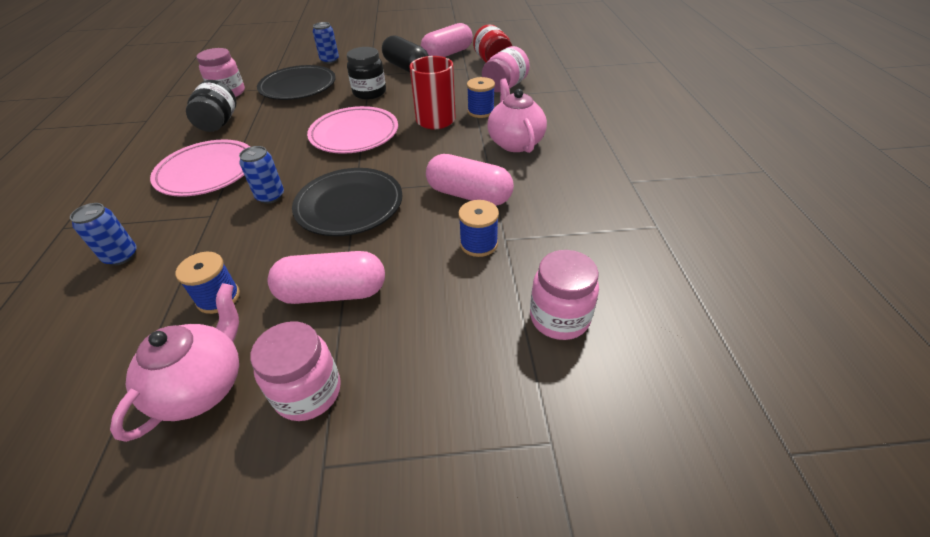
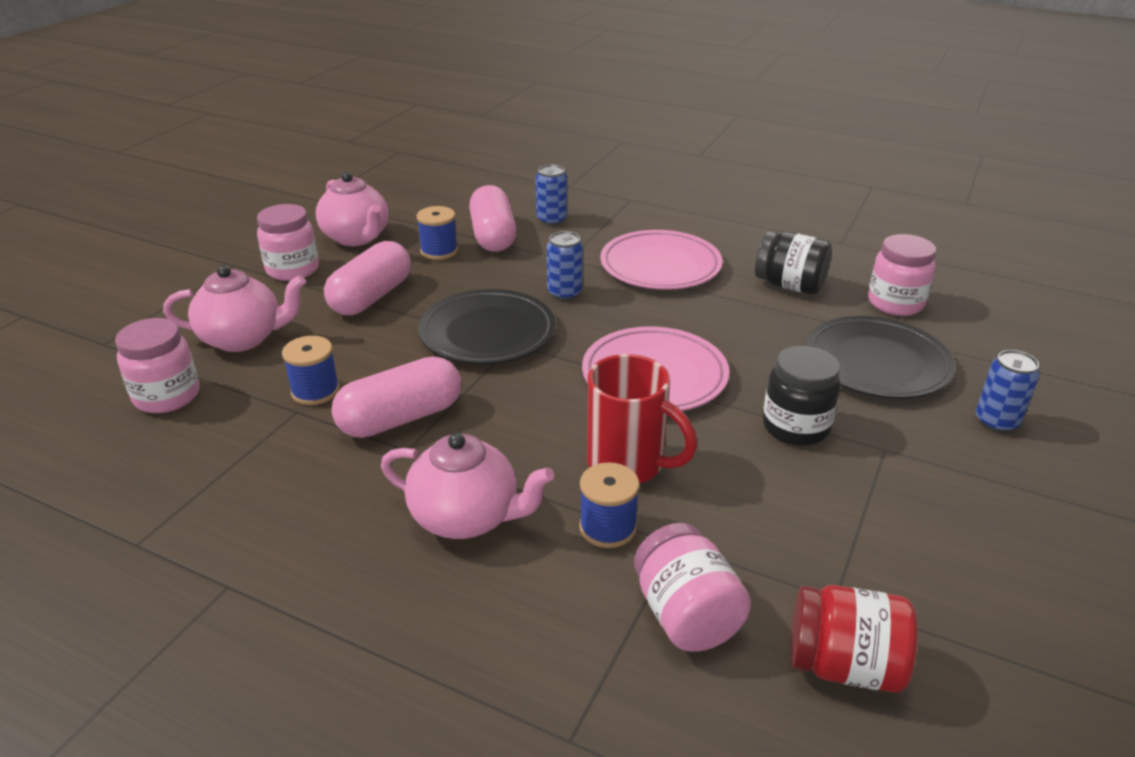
camera: 120 degrees right, 10 degrees down
black capsule [382,36,429,73] -> none
pink capsule [421,23,473,57] -> pink capsule moved to [469,185,516,252]
none -> pink teapot [163,265,306,352]

